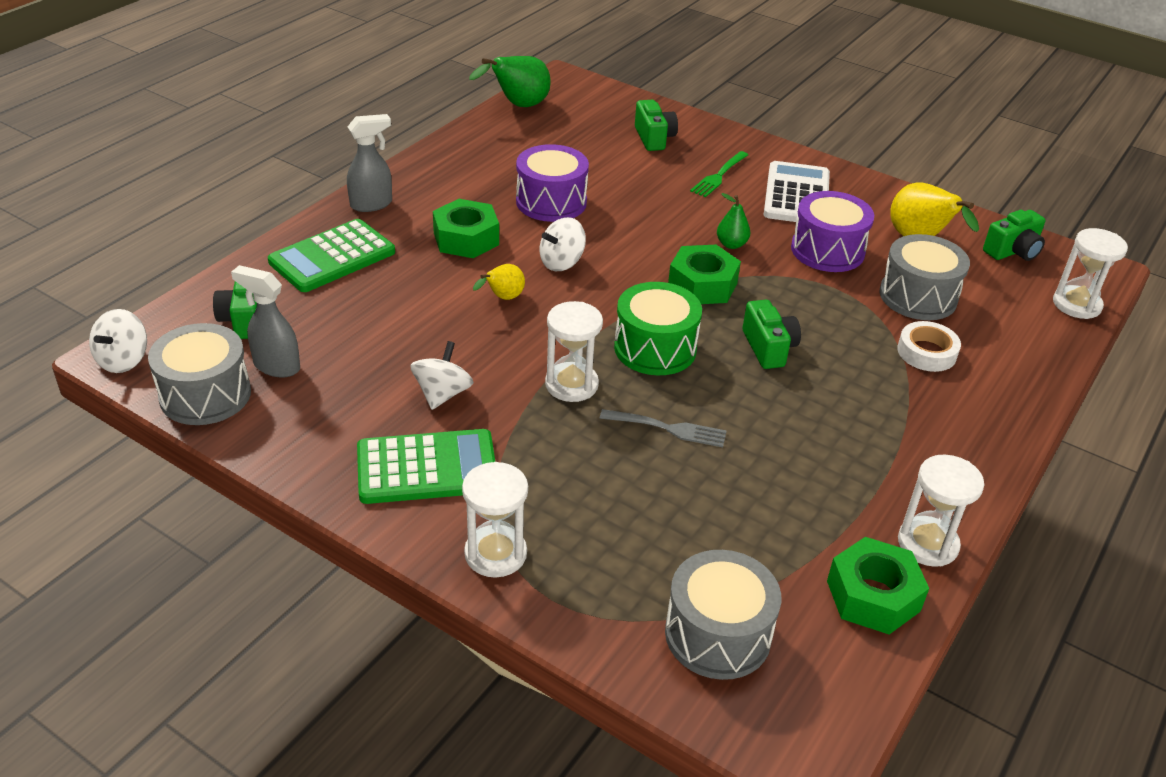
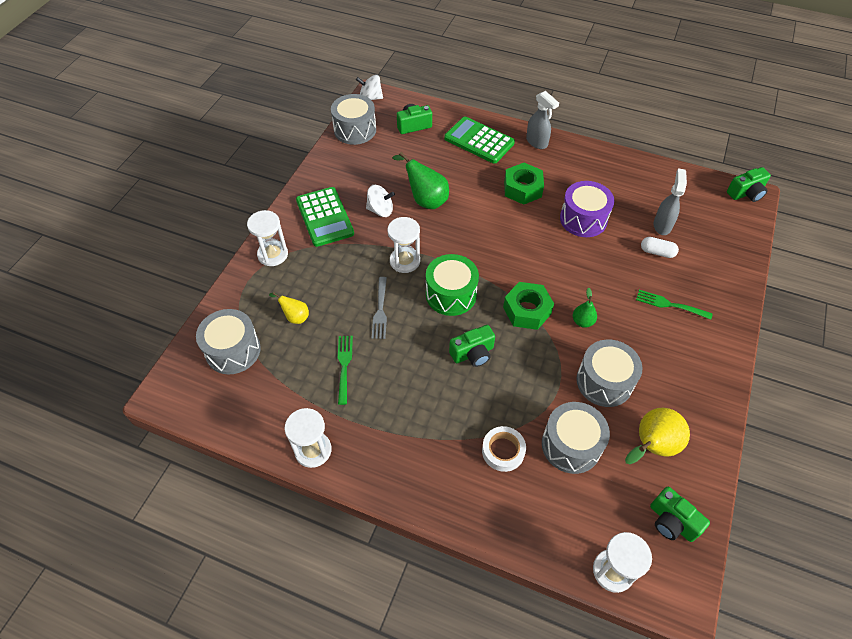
camera: 80 degrees right, 15 degrees up
grey spray bottle [231,265,300,378] -> grey spray bottle moved to [654,168,687,235]
green pear [469,56,551,107] -> green pear moved to [393,152,449,209]
yellow pear [473,264,525,300] -> yellow pear moved to [269,292,309,324]
white spinning top [540,217,586,271] -> none
green camera [635,100,678,151] -> green camera moved to [727,167,771,202]
white calculator [764,161,830,222] -> none
purple drum [791,191,874,272] -> grey drum [576,339,643,407]
green nut [827,537,929,634] -> none
none -> green fork [338,336,353,405]
none -> white capsule [641,237,679,258]

